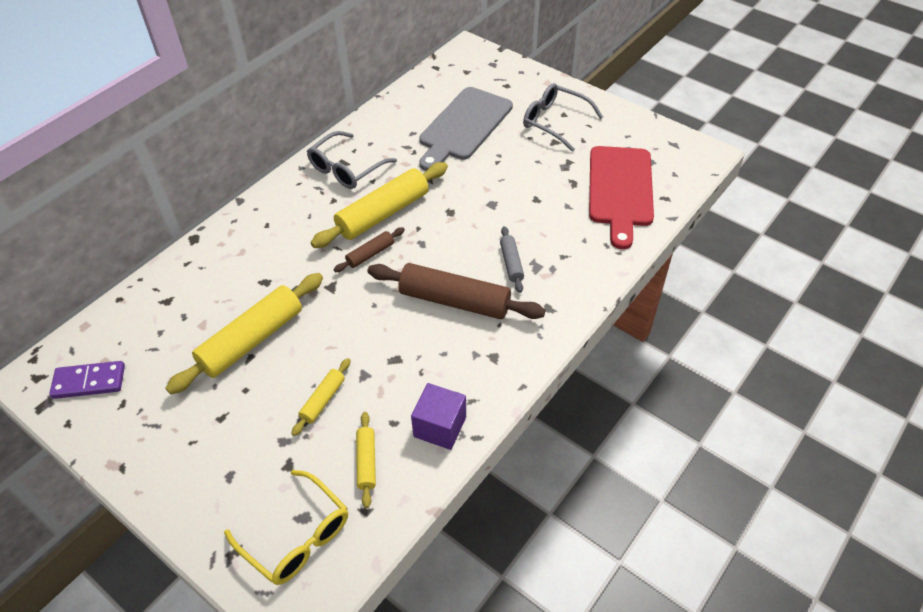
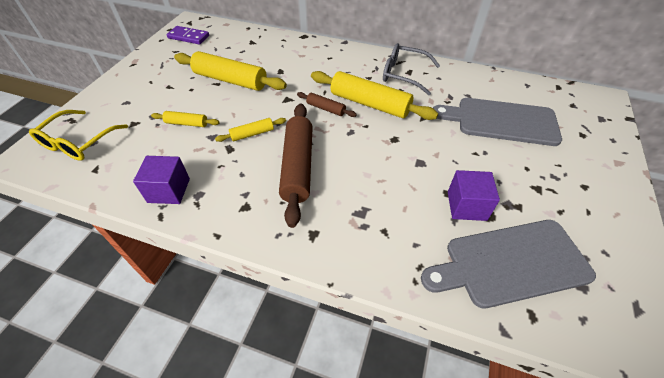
camera: 70 degrees right, 0 degrees up
purple domino [49,361,125,399] -> purple domino turned 45 degrees counterclockwise [166,26,209,44]
yellow rolling pin [356,412,376,508] -> yellow rolling pin moved to [215,118,286,142]
grey rolling pin [500,226,524,293] -> none
grey glasses [523,83,603,152] -> none
red cutting board [589,146,654,249] -> grey cutting board [421,220,596,309]
none -> purple cube [448,170,500,221]

